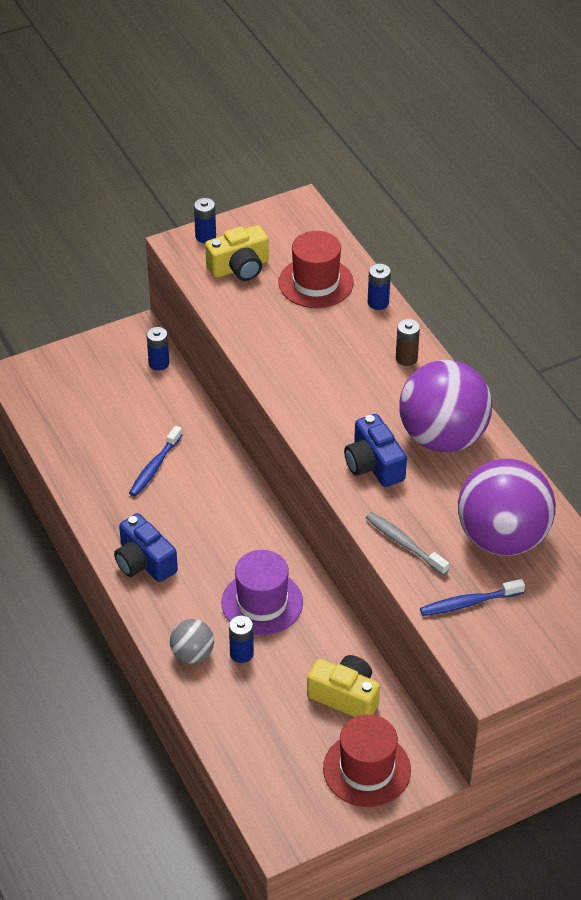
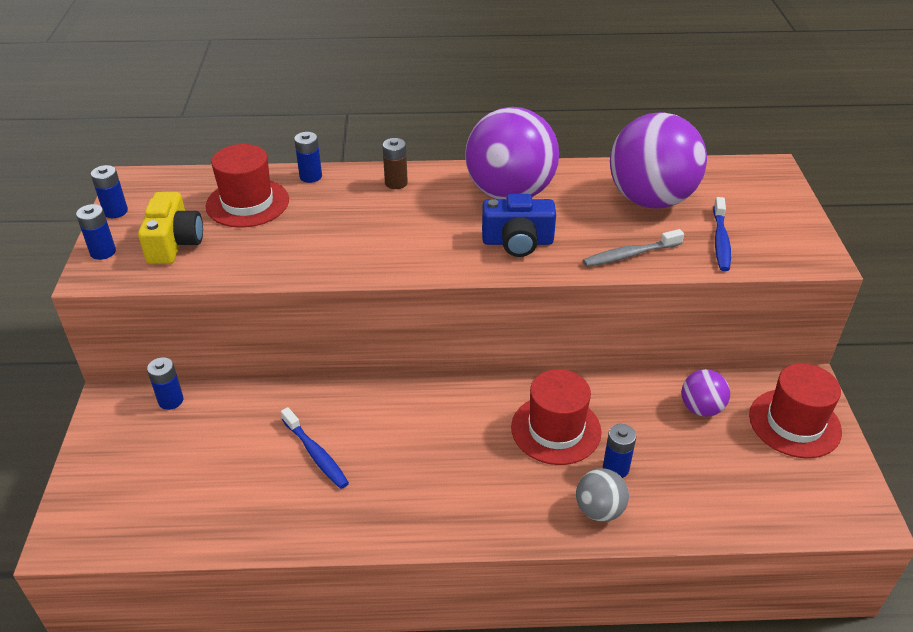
camera: 65 degrees left, 5 degrees down
blue camera [114,513,178,582] -> none
purple hat [222,550,303,635] -> red hat [511,369,602,465]
yellow camera [307,655,380,717] -> purple ball [681,369,730,417]
none -> blue battery [91,165,128,218]

